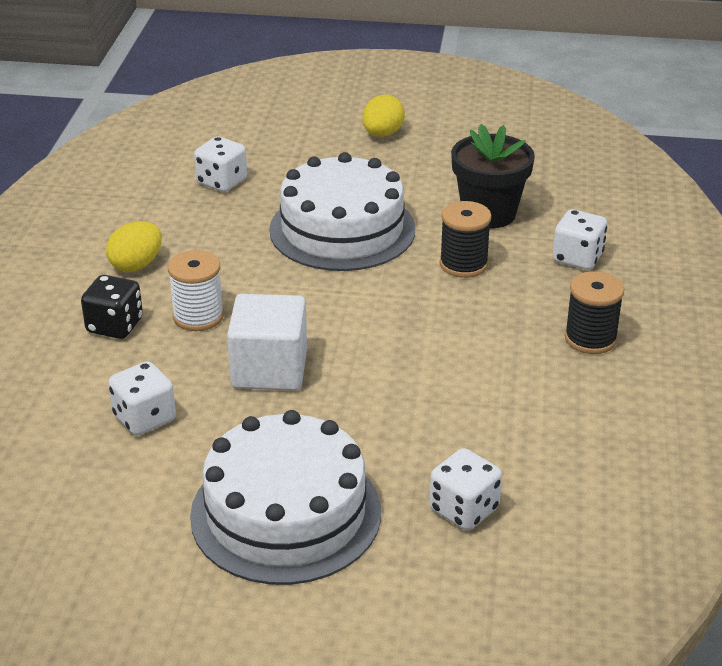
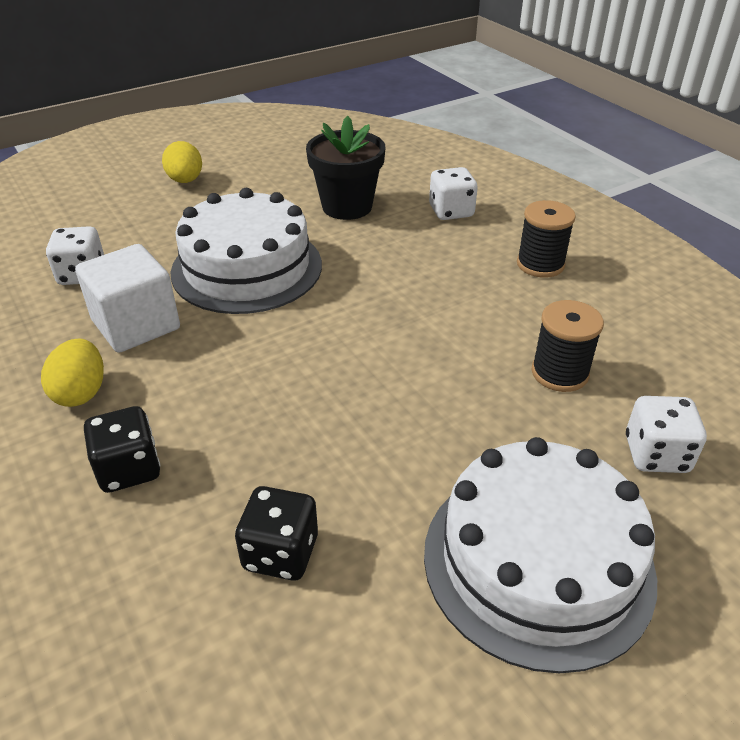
camera: 40 degrees left, 5 degrees up
white dice [108,361,176,436] -> black dice [235,486,318,581]
white spool [168,250,224,331] -> none
white cube [227,294,307,391] -> white cube moved to [75,244,180,353]
black spool [440,201,491,278] -> black spool moved to [532,300,604,392]

